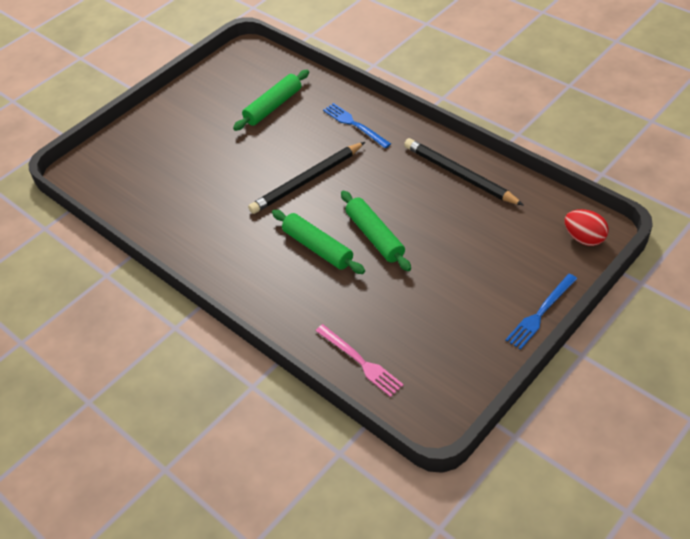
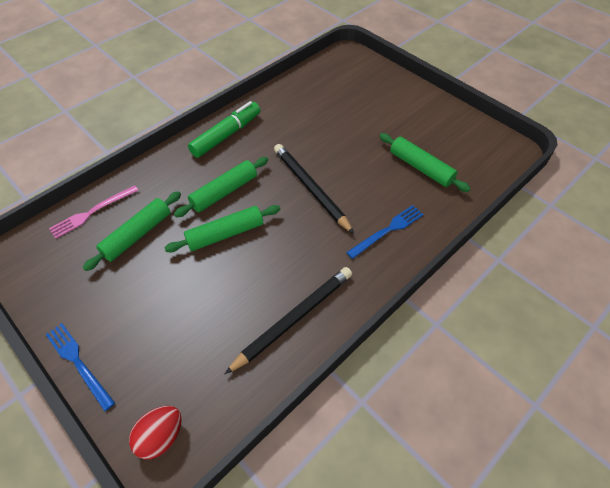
camera: 90 degrees right, 5 degrees up
none -> green rolling pin [83,191,181,271]
none -> green marker [188,101,260,158]

